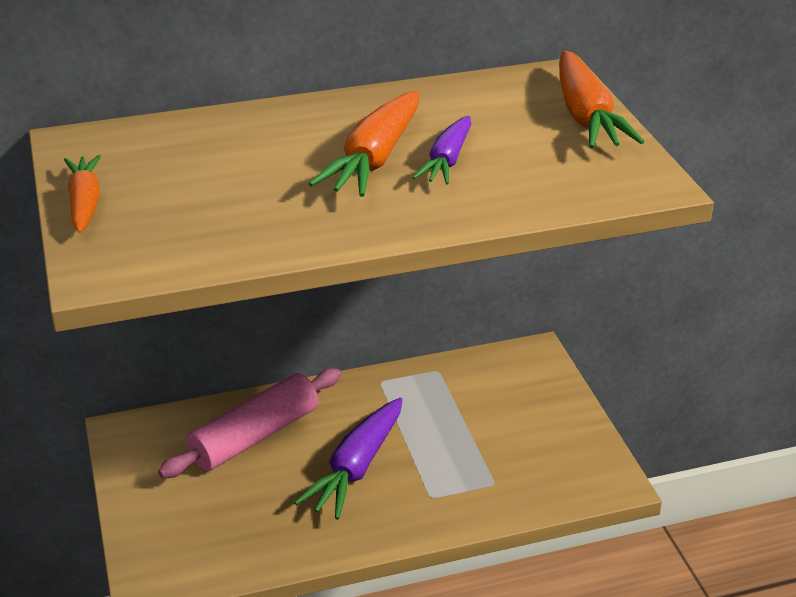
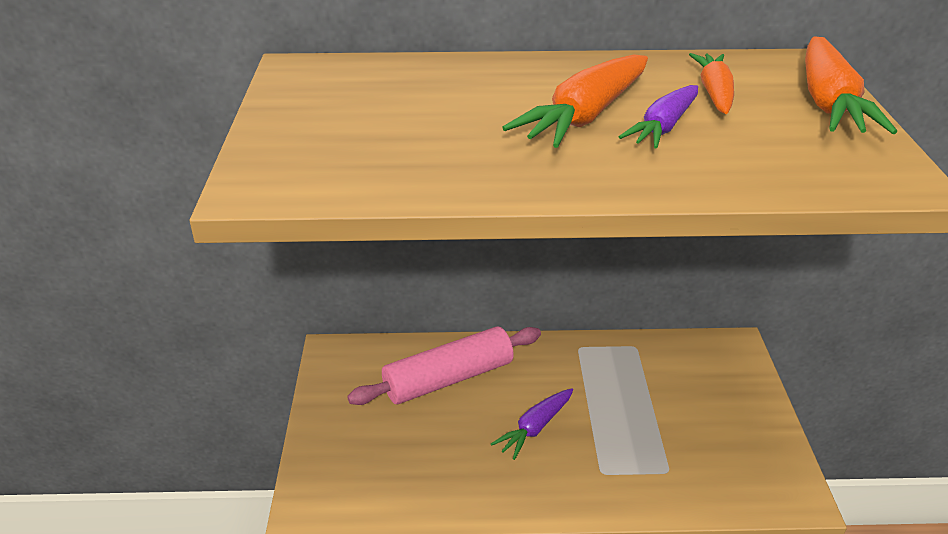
camera: 15 degrees right, 0 degrees up
orange carrot [64,155,101,233] -> orange carrot moved to [689,53,734,114]
purple carrot [294,398,403,520] -> purple carrot [491,388,573,460], size x0.64

